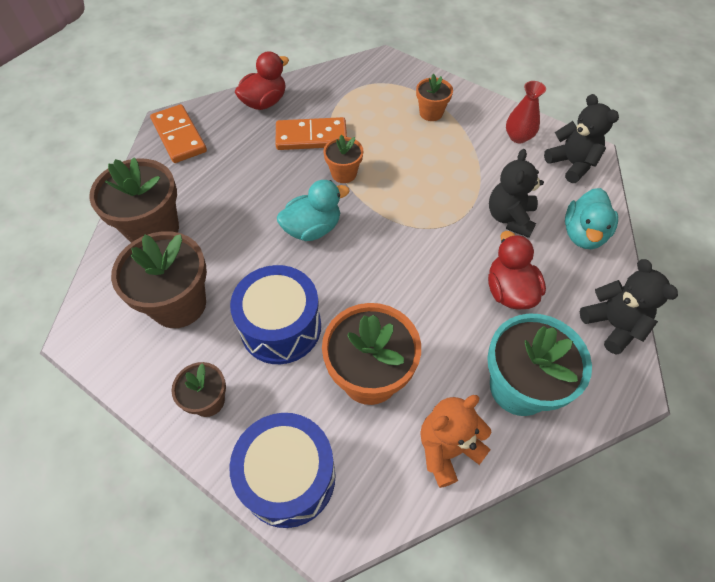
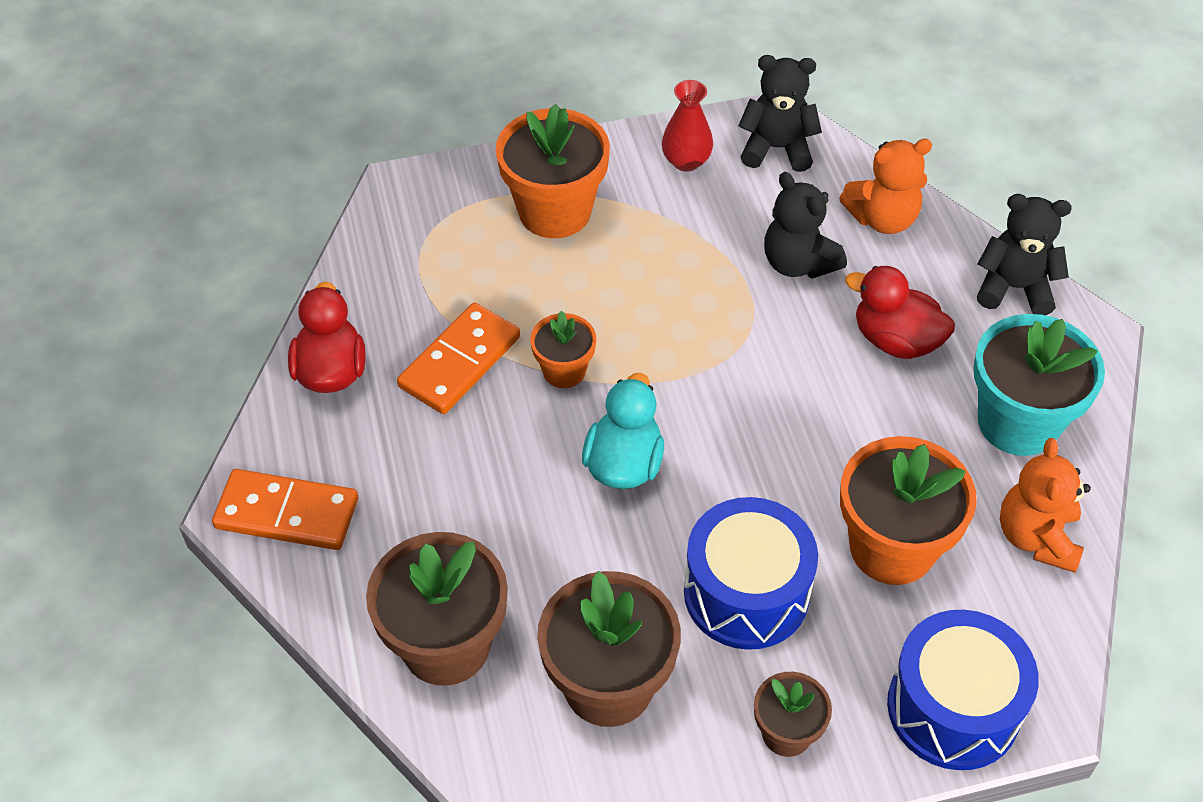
camera: 50 degrees left, 5 degrees down
orange flower pot [416,74,453,121] -> orange flower pot [496,104,610,238], size x1.83
turquoise duck [565,188,618,249] -> orange teddy bear [839,139,932,234]

